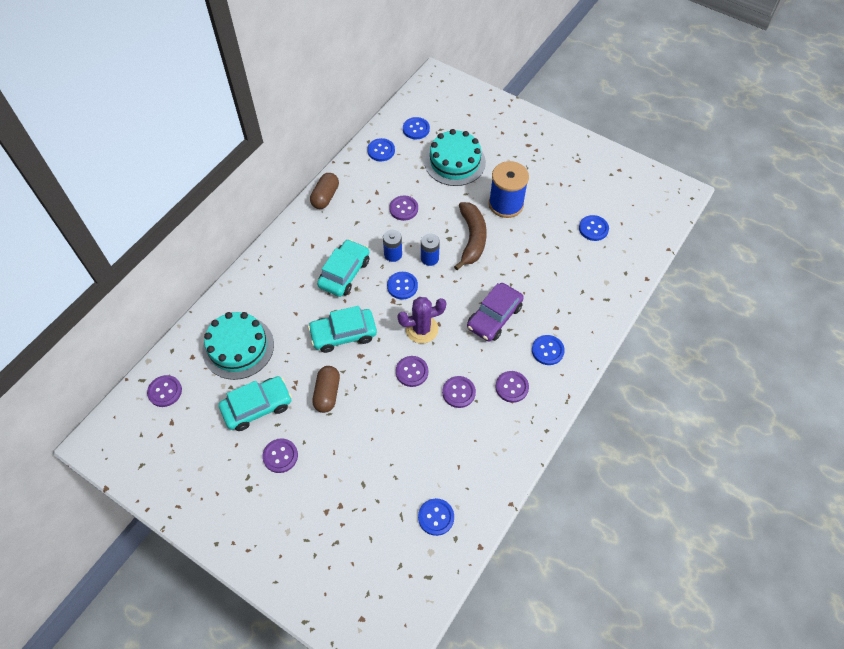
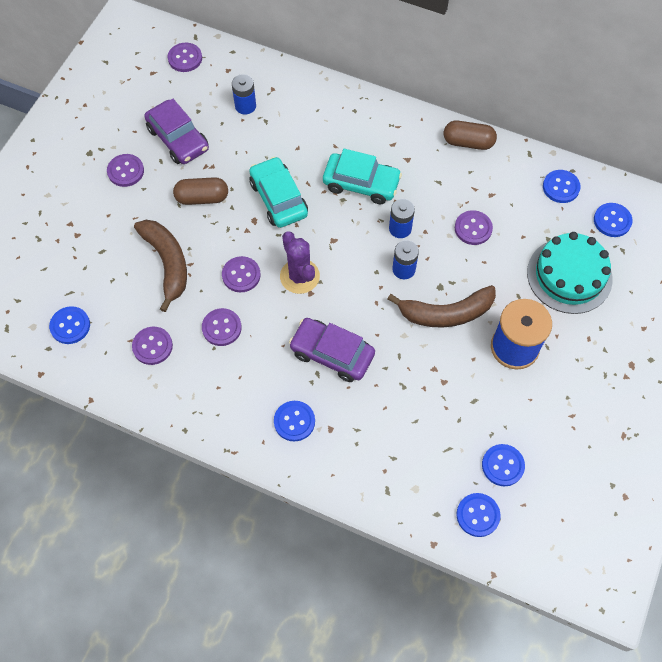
camera: 80 degrees right, 5 degrees up
turquoise cake [202,312,274,380] -> blue battery [232,74,256,114]
turquoise car [219,376,292,431] -> purple car [144,99,209,164]
blue button [387,272,418,299] -> blue button moved to [456,493,500,537]
purple button [495,371,529,403] -> purple button moved to [132,327,173,365]
none -> brown banana [134,220,187,312]

